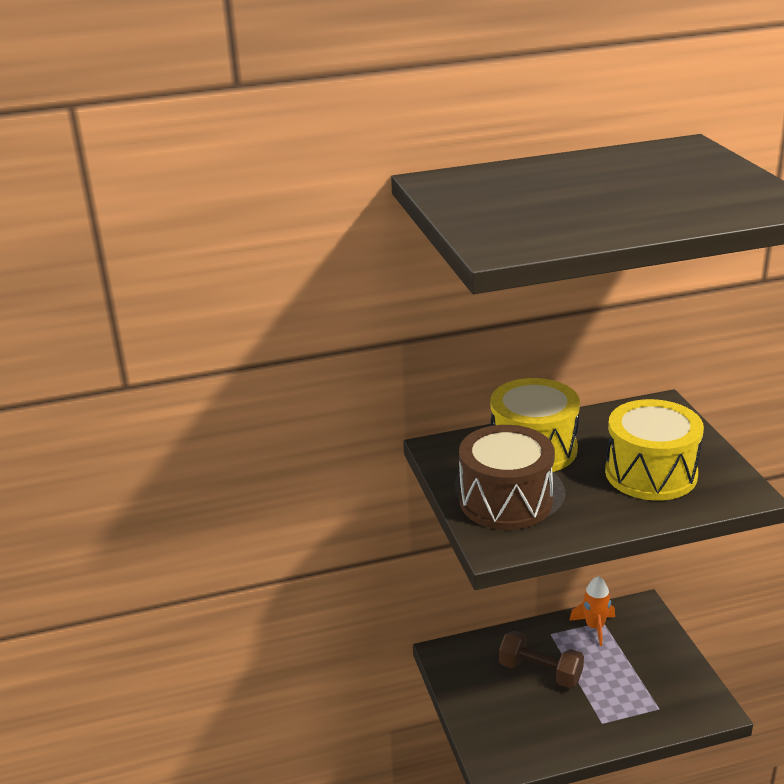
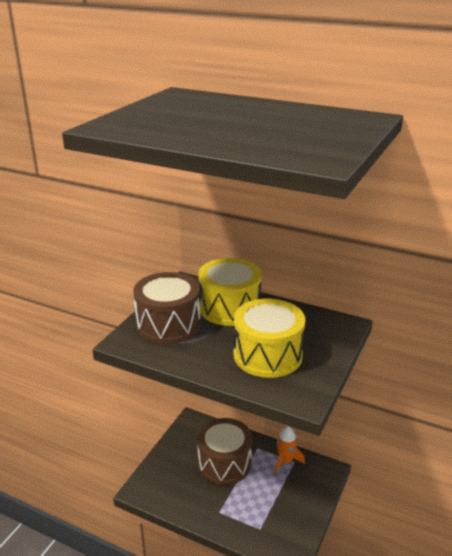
camera: 40 degrees right, 0 degrees up
brown dumbbell [499,631,584,688] -> brown drum [197,418,252,485]

